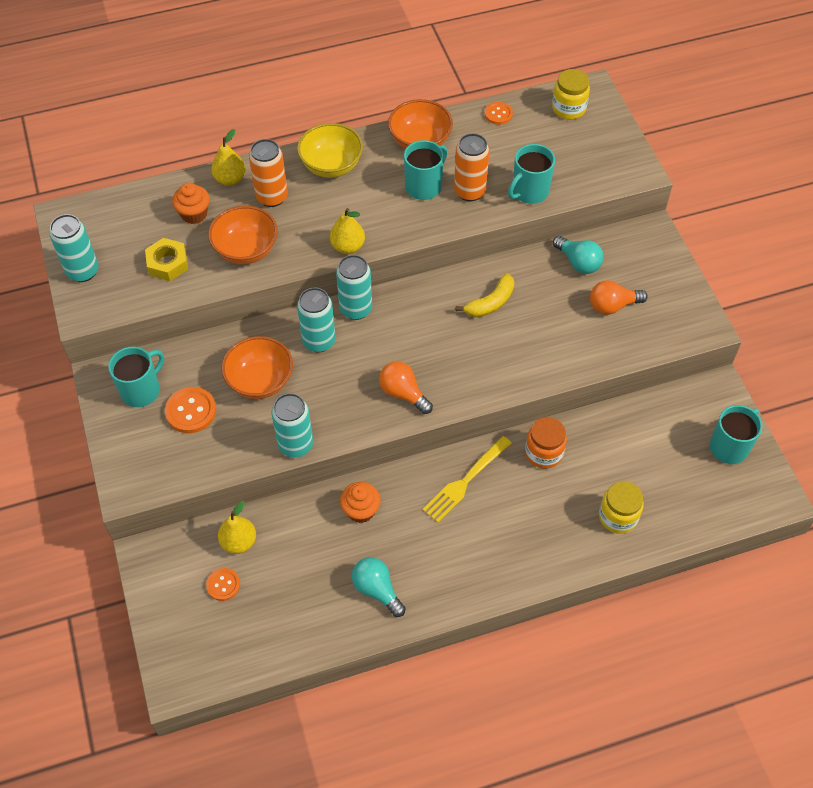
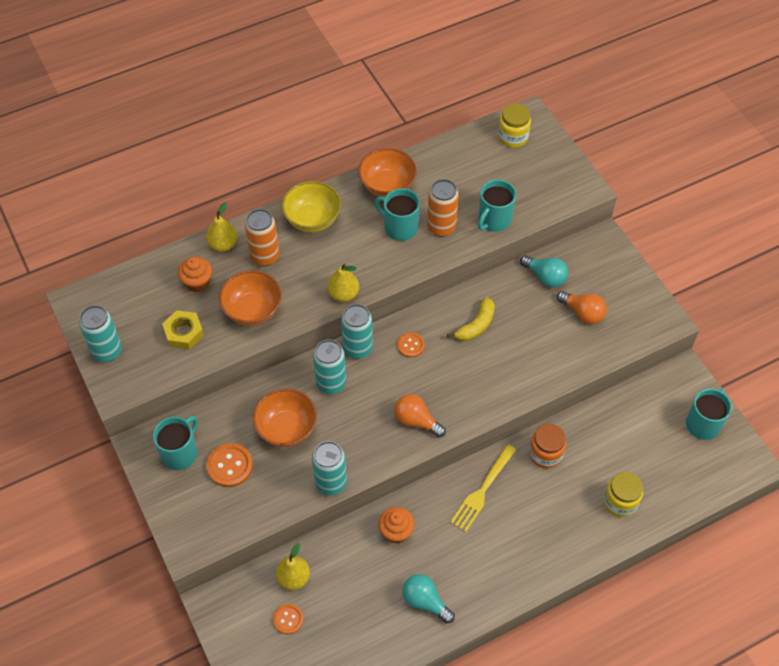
camera: 10 degrees left, 0 degrees up
turquoise mug [404,140,447,200] -> turquoise mug turned 90 degrees counterclockwise [375,189,420,241]
orange button [485,102,513,125] -> orange button moved to [397,333,425,358]
orange light bulb [590,280,648,315] -> orange light bulb turned 120 degrees counterclockwise [557,291,607,324]

